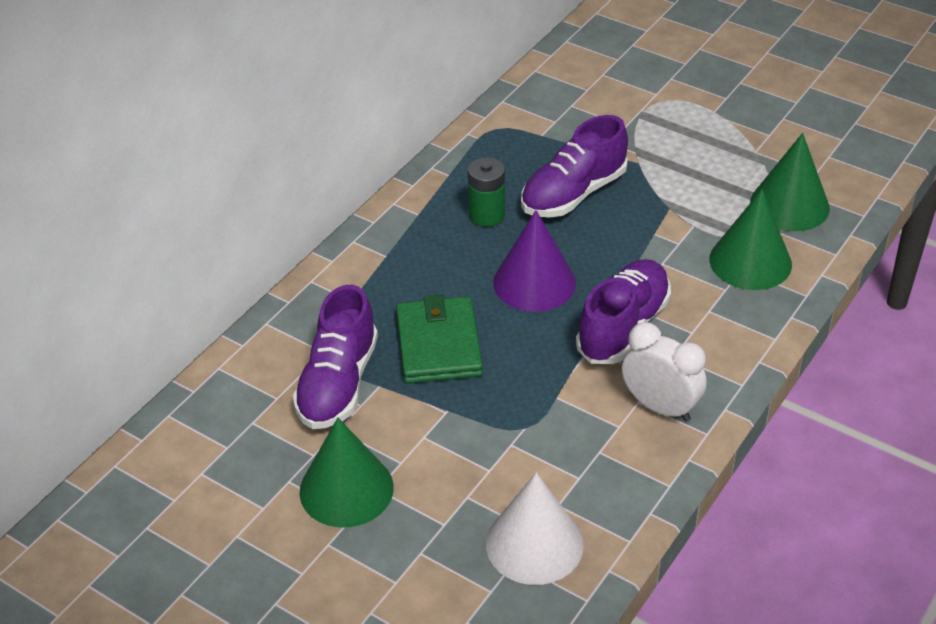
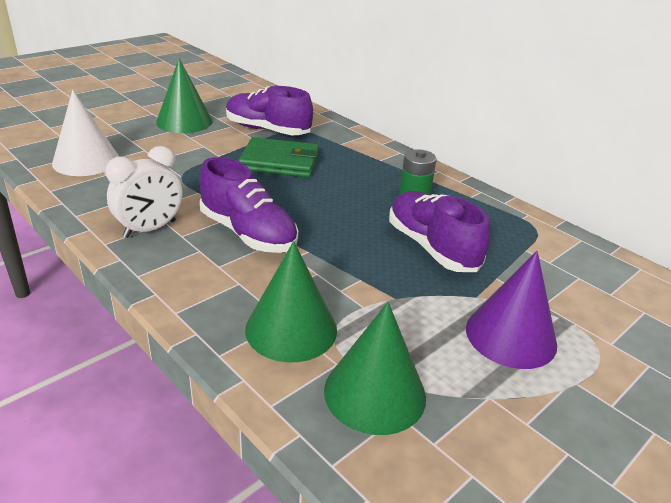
camera: 100 degrees right, 10 degrees down
purple cone [493,210,576,312] -> purple cone moved to [466,251,557,369]

